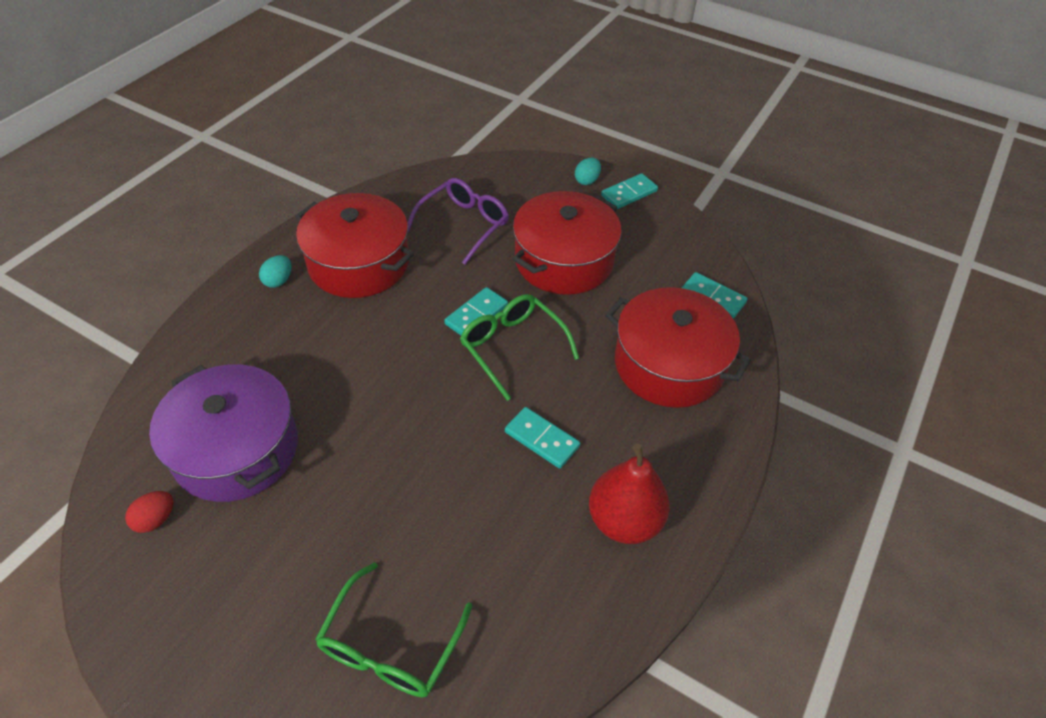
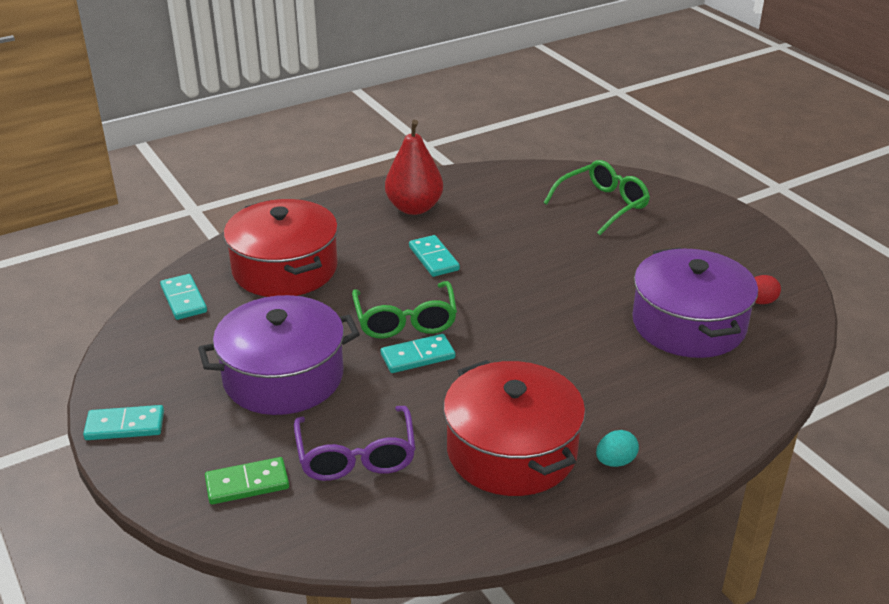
camera: 150 degrees left, 15 degrees down
purple glasses [408,178,509,264] -> purple glasses turned 75 degrees counterclockwise [294,406,416,481]
red pot [513,191,622,295] -> purple pot [198,295,360,415]
turquoise egg [575,158,601,185] -> none
none -> green domino [205,457,289,505]

